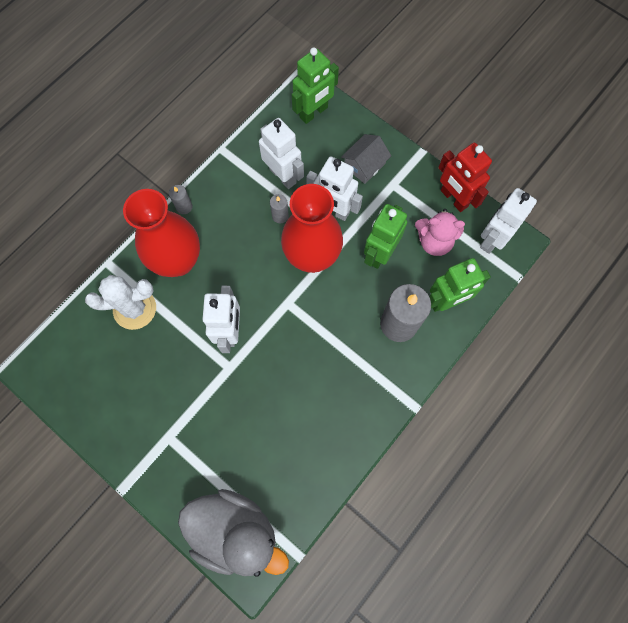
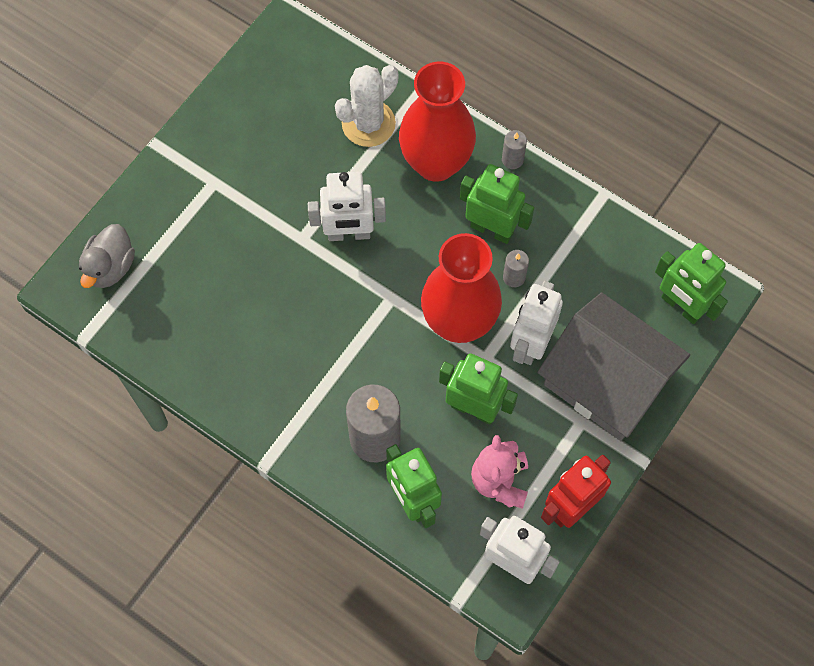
camera: 85 degrees right, 5 degrees down
white cactus [85,275,156,330] -> white cactus turned 60 degrees clockwise [335,65,398,147]
grey duck [178,489,289,577] -> grey duck [79,224,135,288], size x0.59
white robot [259,118,304,189] -> none
grey house [341,134,391,184] -> grey house [538,293,690,441], size x2.12
none -> green robot [460,164,534,244]

